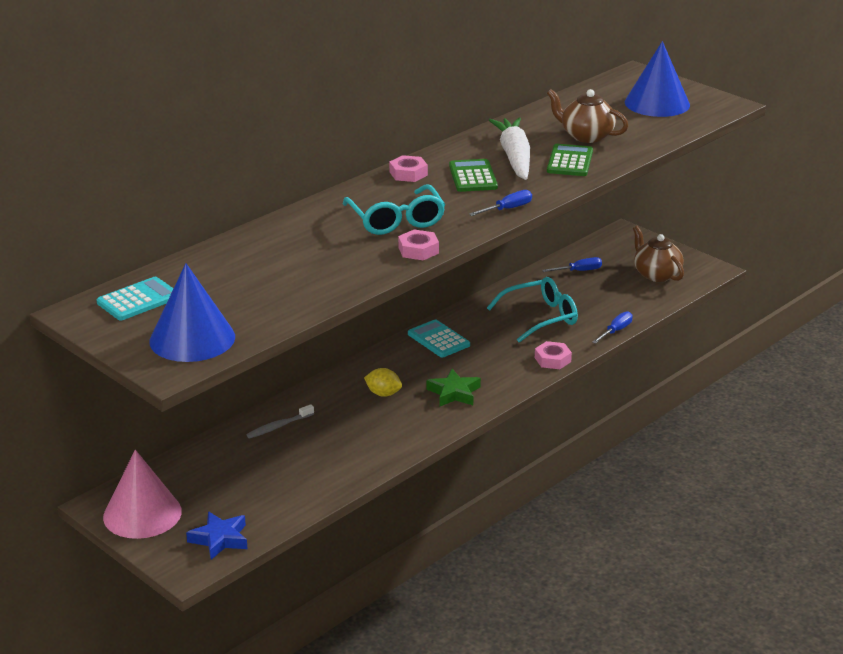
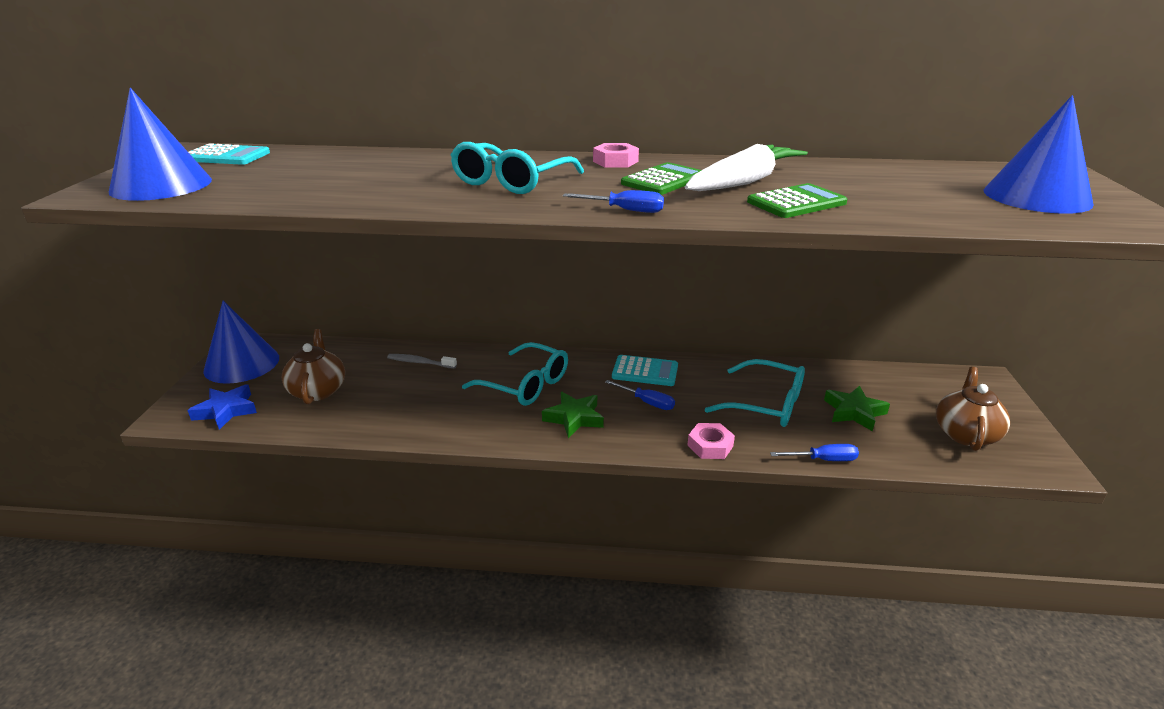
camera: 50 degrees right, 0 degrees up
pink cone [103,450,182,539] -> blue cone [203,301,279,384]
yellow lemon [364,368,402,397] -> turquoise glasses [462,342,568,406]
pink nut [398,229,439,260] -> none
turquoise calculator [408,319,470,357] -> turquoise calculator turned 90 degrees clockwise [612,355,678,386]
blue screwdriver [542,257,602,272] -> blue screwdriver moved to [605,380,675,410]
brown teapot [547,89,629,143] -> brown teapot moved to [281,329,345,405]
none -> green star [824,386,890,431]

